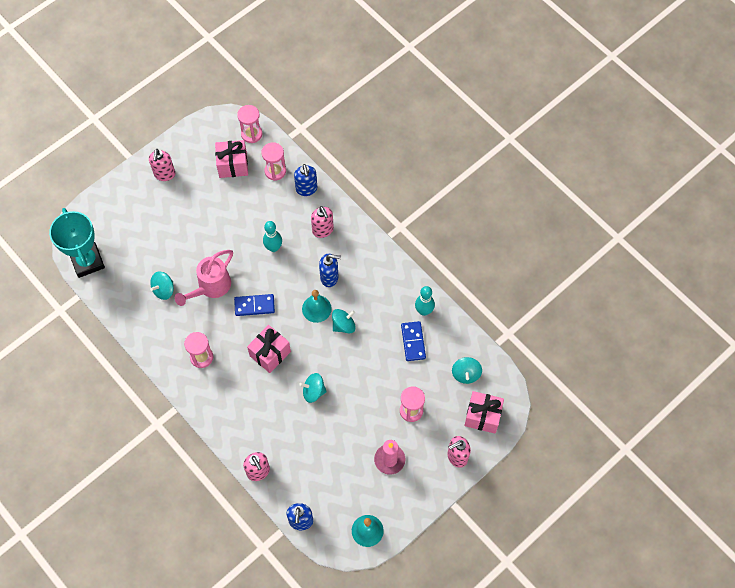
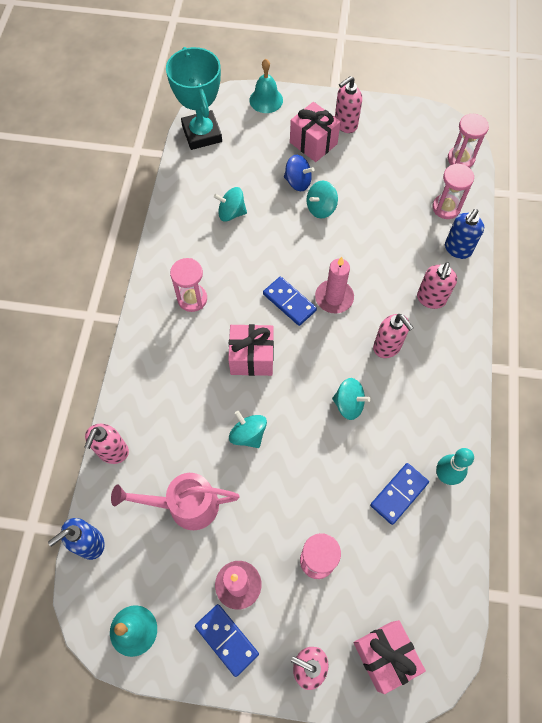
camera: 50 degrees right, 0 degrees up
turquoise trophy [49,208,105,278] -> turquoise trophy turned 45 degrees counterclockwise [166,47,222,150]
pink watering can [175,250,233,306] -> pink watering can moved to [111,473,239,530]
pink gift [215,140,248,178] -> pink gift moved to [290,102,340,162]
turquoise bowling pin [263,221,282,252] -> none
turquoise bell [302,290,332,323] -> turquoise bell moved to [250,59,283,113]
blue soap dispenser [319,254,341,287] -> pink soap dispenser [373,314,414,358]
turquoise spinning top [452,357,482,384] -> turquoise spinning top moved to [307,181,338,218]
none -> blue domino [195,604,259,677]
none -> blue spinning top [284,155,314,191]
none -> pink candle [315,257,354,313]

